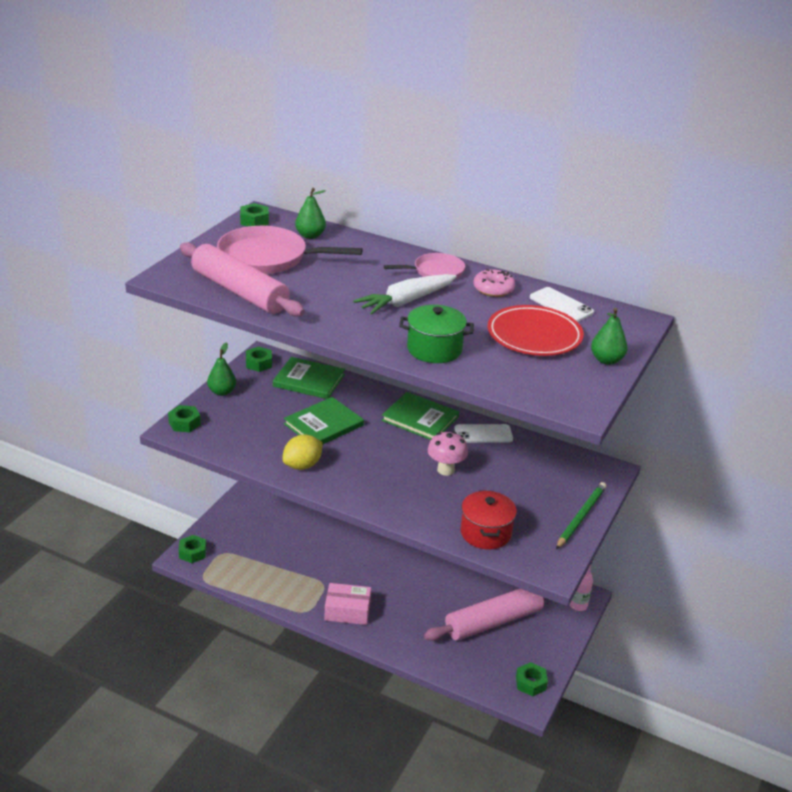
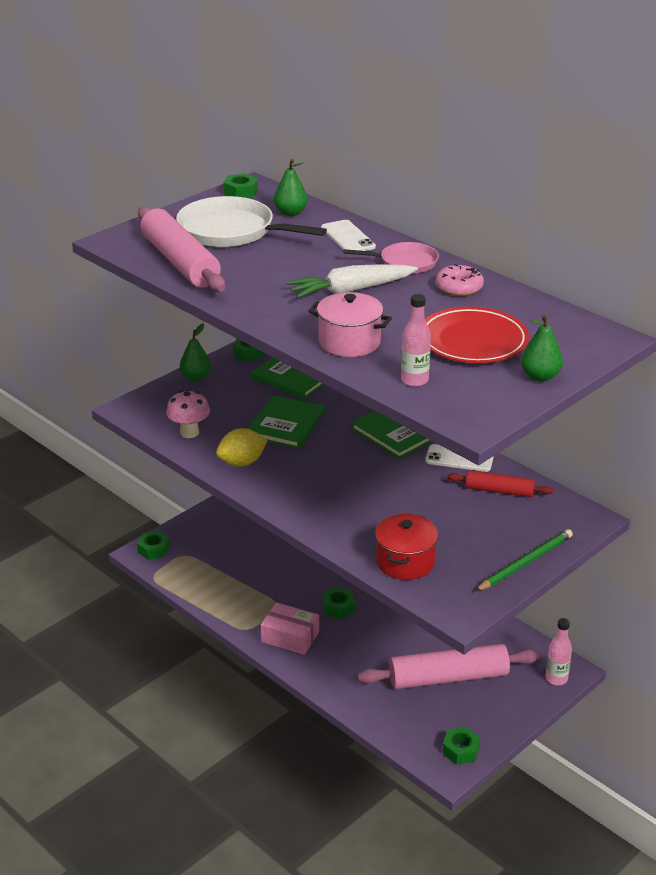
camera: 20 degrees right, 0 degrees up
green nut [168,405,201,432] -> green nut moved to [323,587,355,619]
pink pan [217,226,363,274] -> white pan [176,196,327,247]
green book [284,397,364,444] -> green book turned 45 degrees counterclockwise [247,395,325,449]
green pot [399,305,474,363] -> pink pot [309,292,392,357]
pink mushroom [428,431,468,476] -> pink mushroom moved to [166,390,210,438]
white phone [530,287,594,322] -> white phone moved to [321,220,376,251]
none -> pink bottle [401,294,431,387]
none -> red rolling pin [447,470,553,497]

